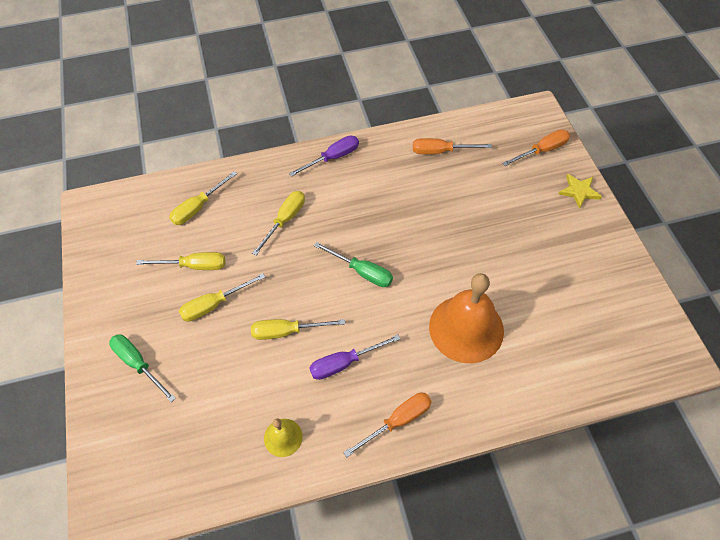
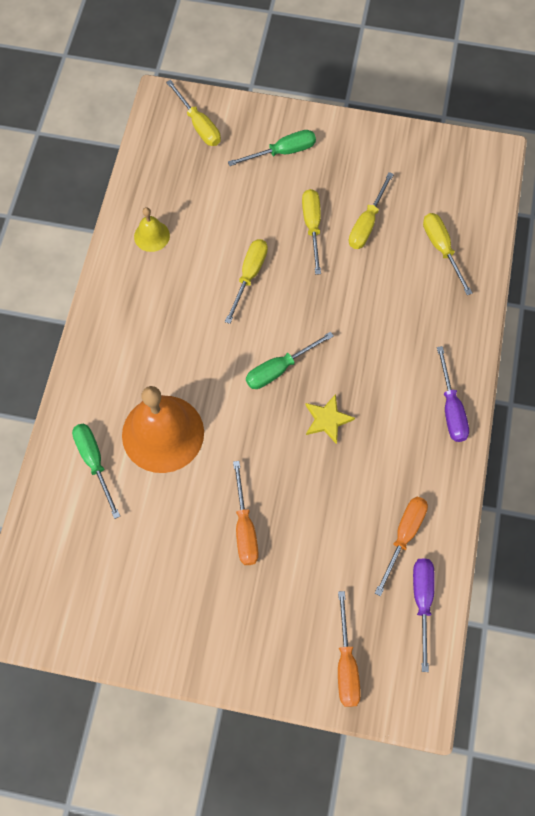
camera: 115 degrees right, 10 degrees up
yellow screwdriver [252,191,305,256] -> yellow screwdriver moved to [166,80,221,146]
purple screwdriver [309,335,401,380] -> purple screwdriver moved to [413,558,435,672]
orange screwdriver [343,392,432,457] -> orange screwdriver moved to [233,461,259,565]
yellow star [558,174,602,209] -> yellow star moved to [305,394,355,444]
none -> green screwdriver [72,423,120,519]

